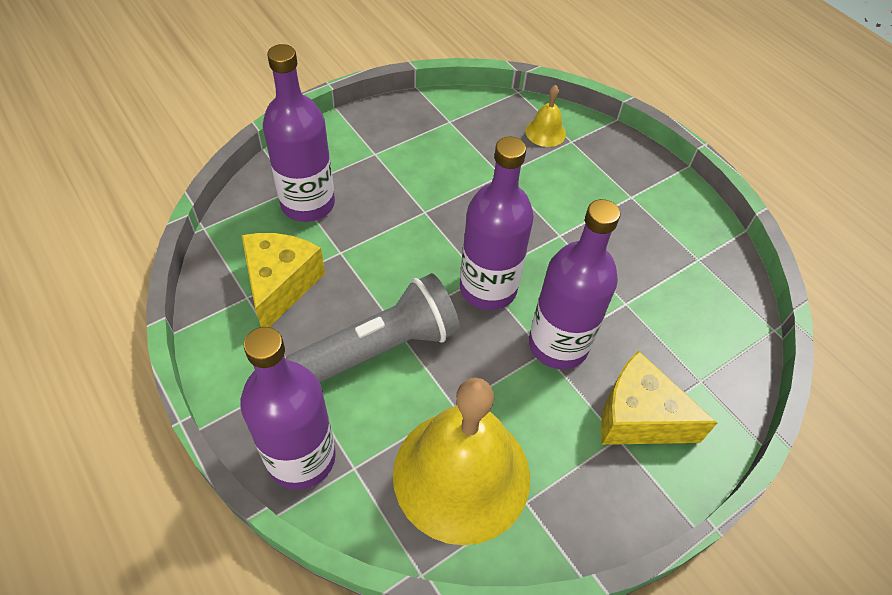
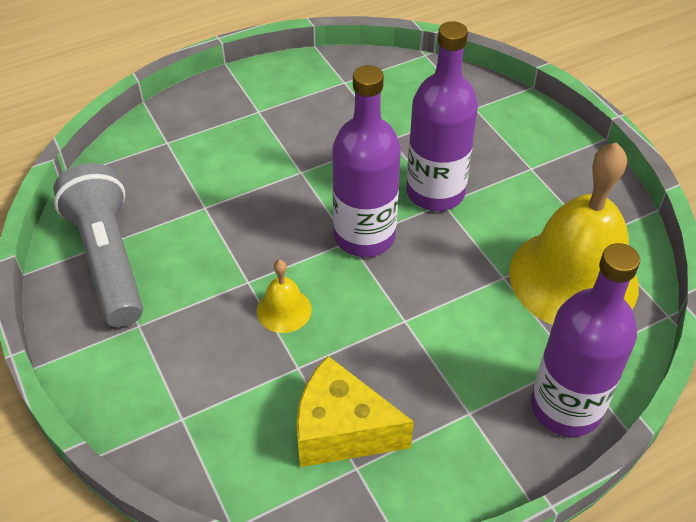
camera: 80 degrees left, 5 degrees down
purple bottle [263,44,335,222] -> none
grey flashlight [285,273,460,383] -> grey flashlight moved to [53,163,143,327]
yellow bell [525,85,566,147] -> yellow bell moved to [257,260,312,333]
yellow cheese [601,351,717,445] -> none

